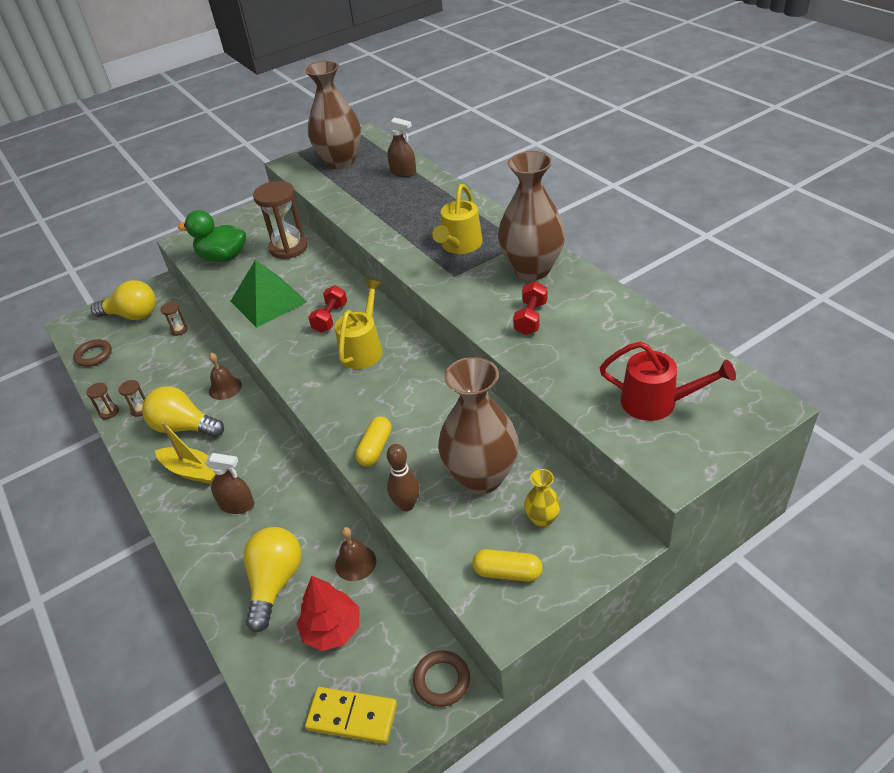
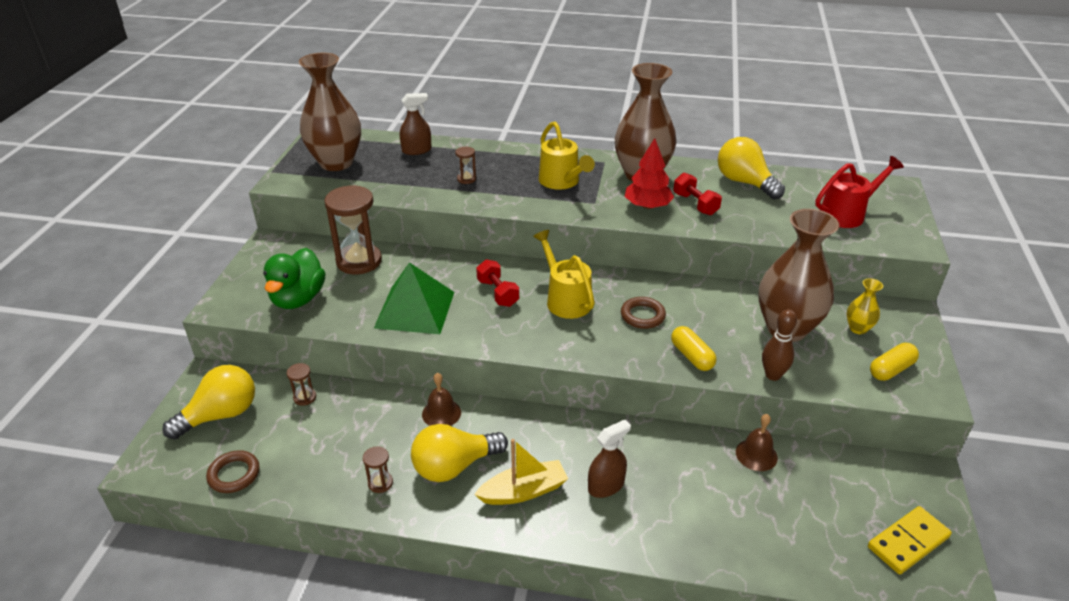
camera: 50 degrees left, 5 degrees down
brown hourglass [86,383,119,419] -> brown hourglass moved to [455,147,476,184]
green duck [178,210,246,262] -> green duck turned 45 degrees counterclockwise [263,248,325,309]
yellow light bulb [244,527,302,633] -> yellow light bulb moved to [718,137,785,199]
red tree [297,576,359,651] -> red tree moved to [625,138,674,209]
brown ring [413,651,470,707] -> brown ring moved to [621,297,666,329]

